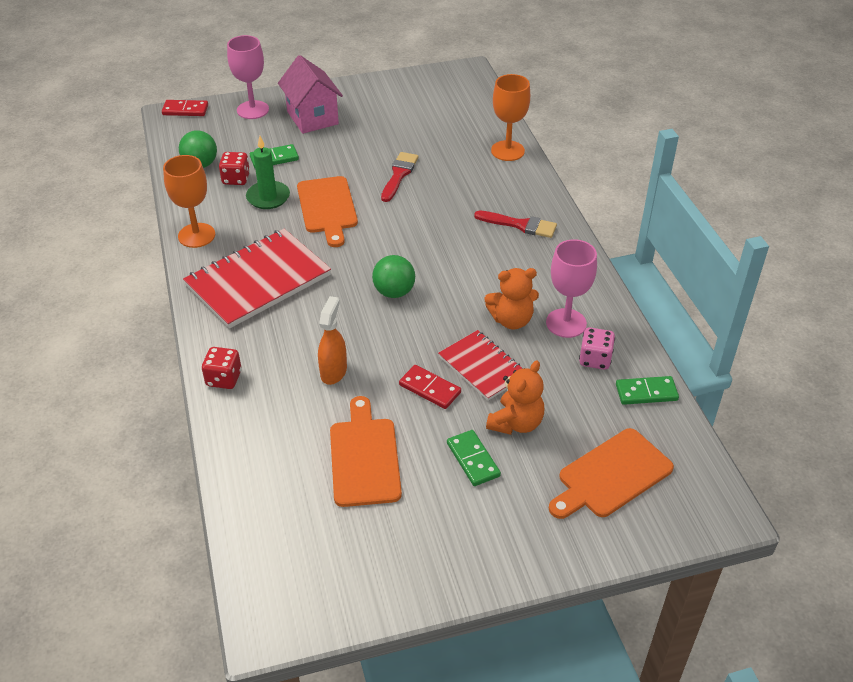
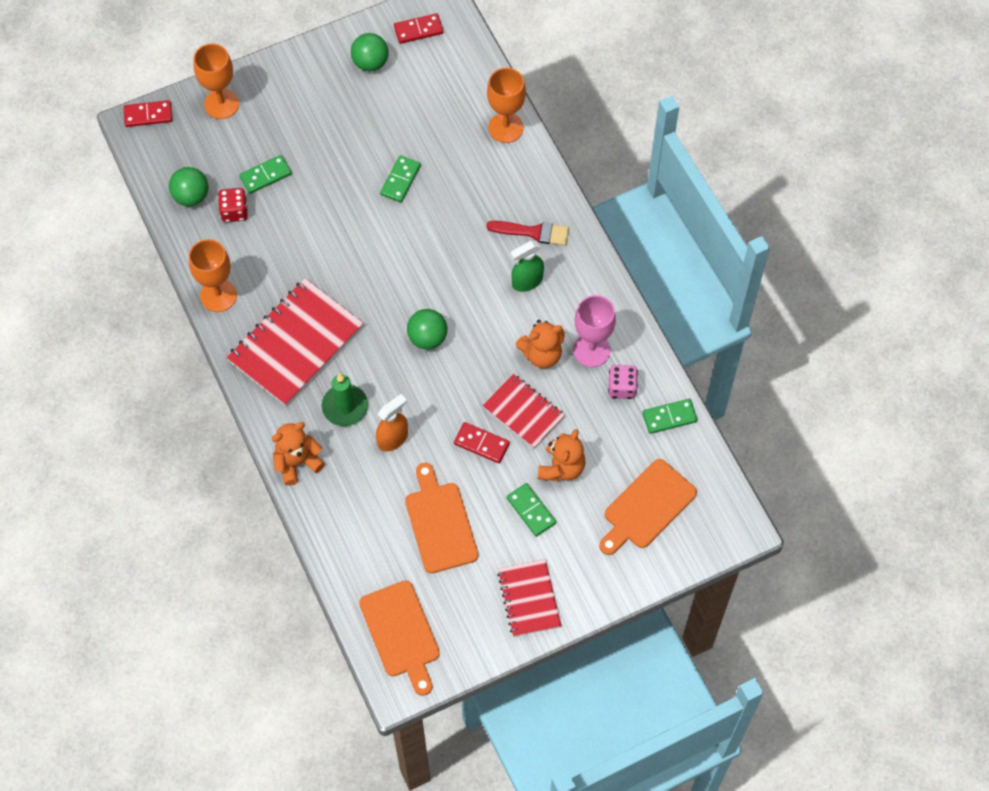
camera: 10 degrees left, 20 degrees up
red dice [202,347,242,389] -> orange teddy bear [272,422,325,486]
pink goblet [227,35,269,119] -> orange goblet [193,43,239,119]
green candle [246,136,290,209] -> green candle moved to [321,374,368,426]
pink house [278,55,343,134] -> none
orange cutting board [297,176,358,247] -> orange cutting board moved to [359,580,440,696]
orange spray bottle [318,296,347,385] -> orange spray bottle turned 45 degrees clockwise [376,394,408,452]
red brush [381,152,418,202] -> green domino [380,155,421,202]
none -> green ball [351,33,389,72]
none -> red domino [394,13,444,44]
none -> red notebook [497,559,561,637]
none -> green spray bottle [510,241,544,292]

